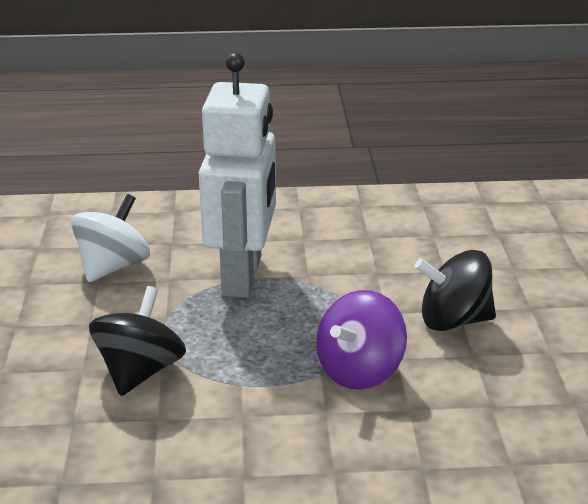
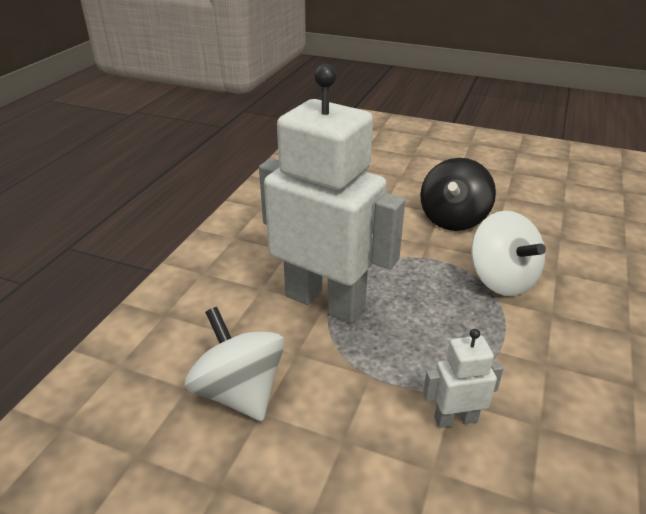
camera: 65 degrees left, 5 degrees up
black spinning top [89,286,186,396] -> white robot [423,329,504,428]
purple spinning top [316,290,407,390] -> white spinning top [471,211,546,296]

